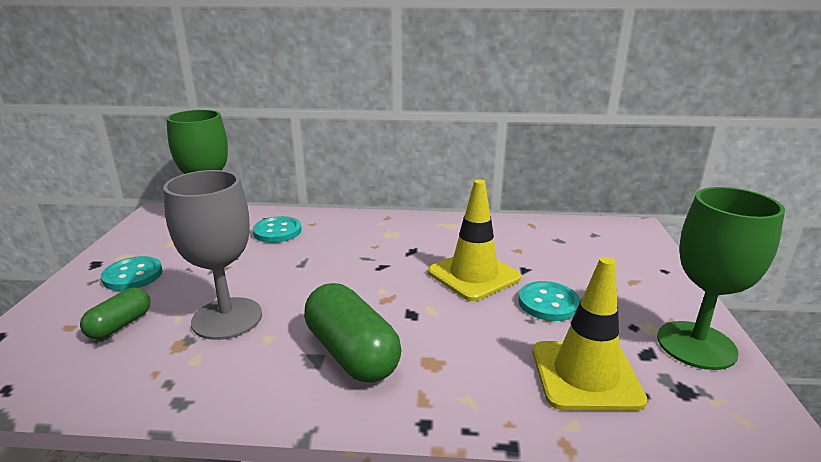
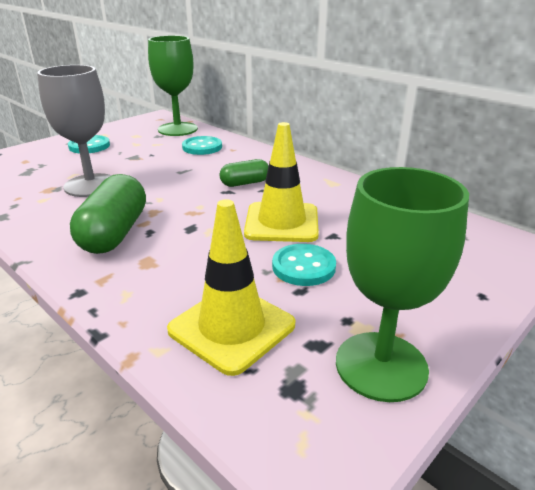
camera: 40 degrees right, 5 degrees up
green capsule [80,287,150,339] -> green capsule moved to [220,159,268,187]

